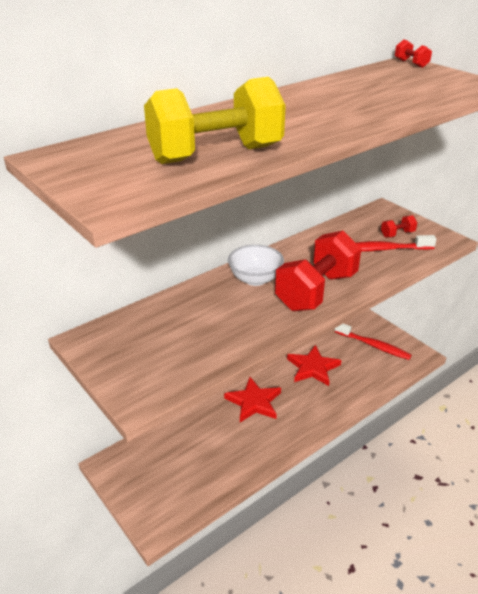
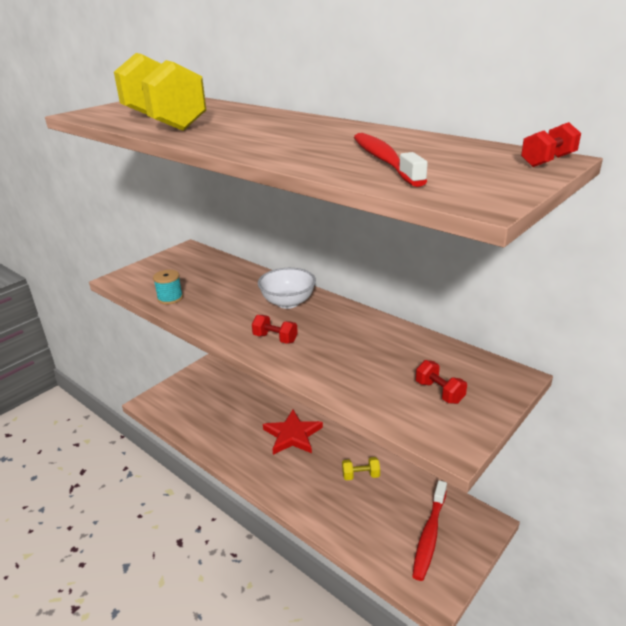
camera: 80 degrees right, 5 degrees down
red dumbbell [275,230,361,311] -> red dumbbell [252,315,298,344], size x0.41
red star [287,345,342,386] -> yellow dumbbell [342,457,380,480]
red toothbrush [355,235,437,252] -> red toothbrush moved to [354,133,428,187]
none -> turquoise spool [153,270,183,304]

